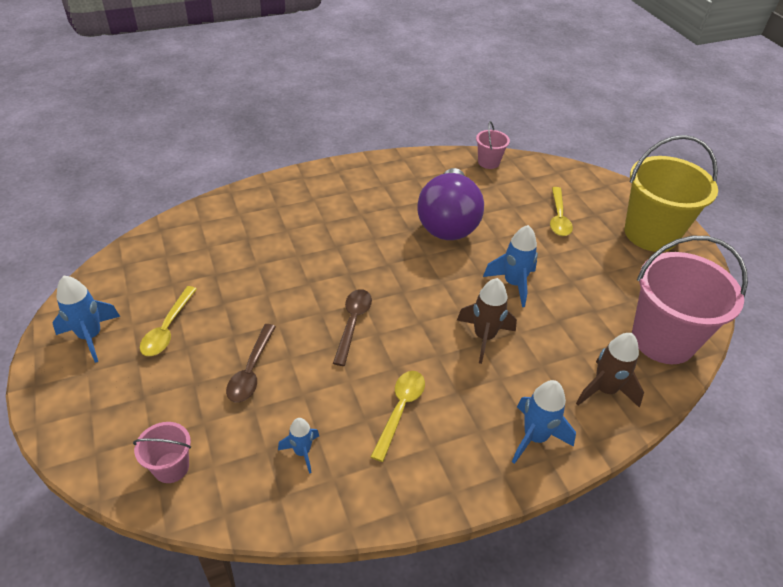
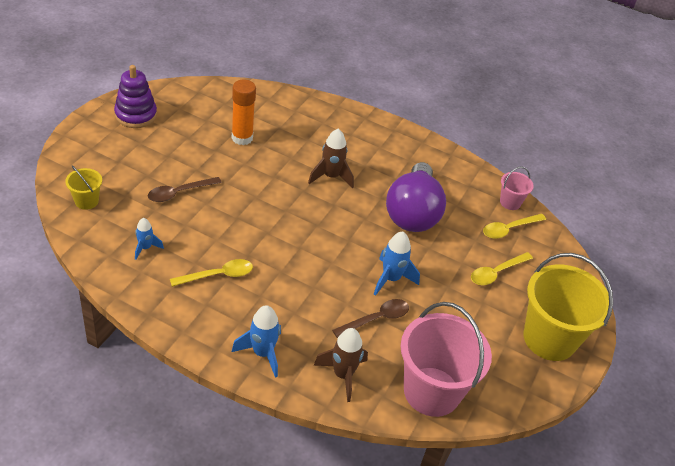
camera: 45 degrees right, 0 degrees up
blue rocket [53,276,120,363] -> purple stacking toy [114,65,157,128]
pink bucket [133,422,191,483] -> yellow bucket [65,165,102,210]
yellow spoon [140,286,197,356] -> yellow spoon moved to [483,214,546,239]
brown spoon [333,289,372,366] -> brown spoon moved to [332,299,409,338]
purple light bulb [418,168,484,240] -> purple light bulb turned 45 degrees counterclockwise [386,162,446,232]
brown rocket [457,278,517,364] -> brown rocket moved to [308,129,354,189]
none -> orange glue stick [232,79,256,145]

